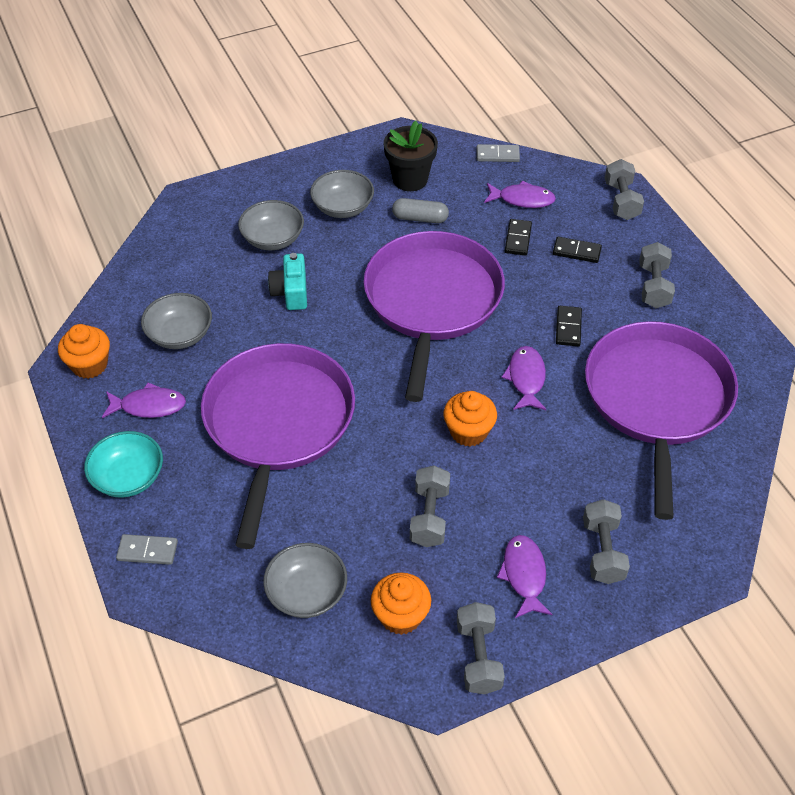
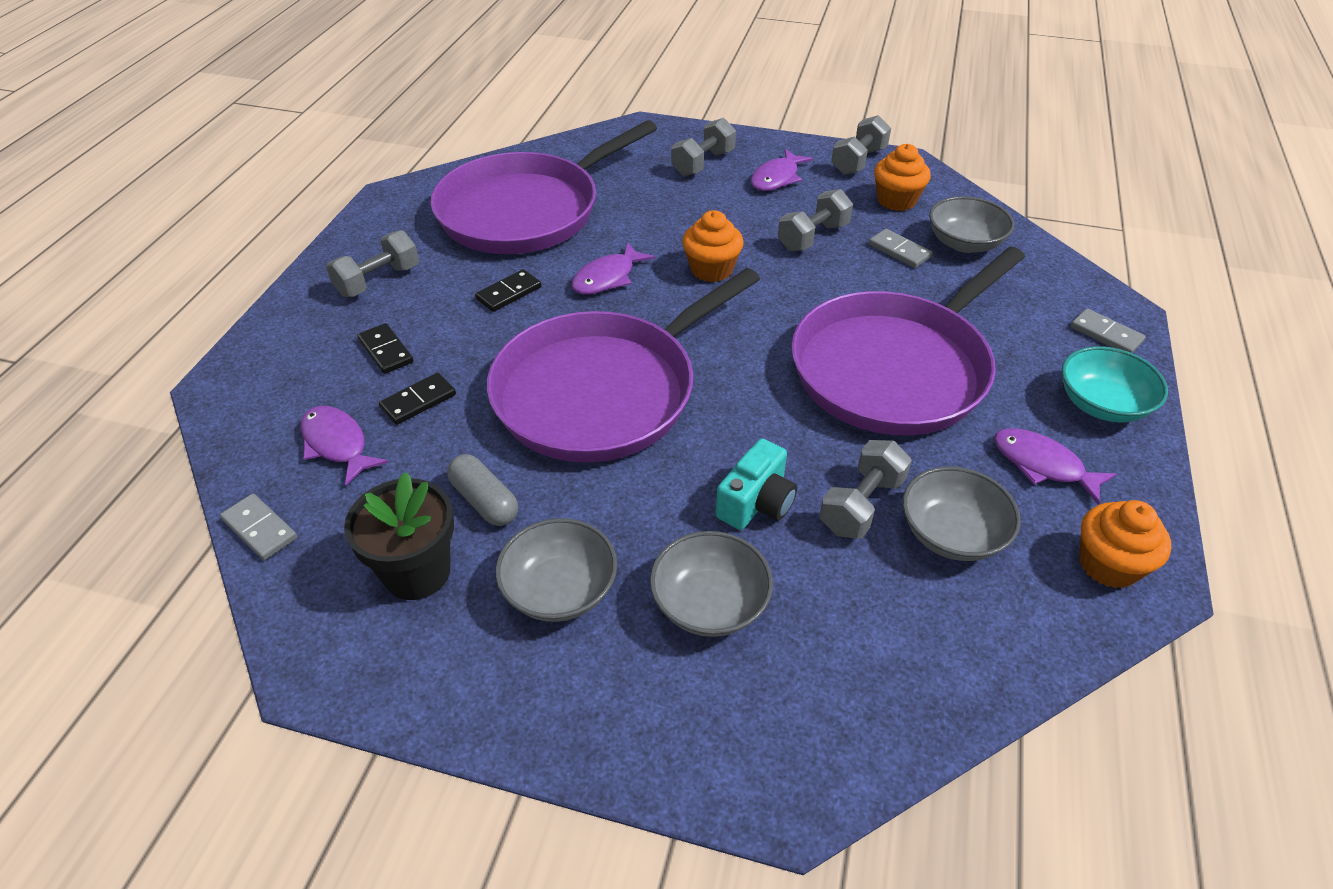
camera: 140 degrees left, 5 degrees down
grey dumbbell [605,159,644,220] -> grey dumbbell moved to [819,440,912,539]
none -> grey domino [869,229,932,268]

